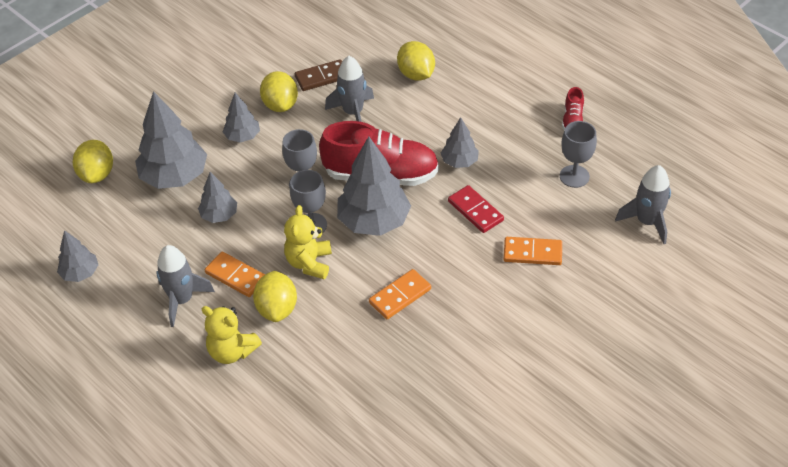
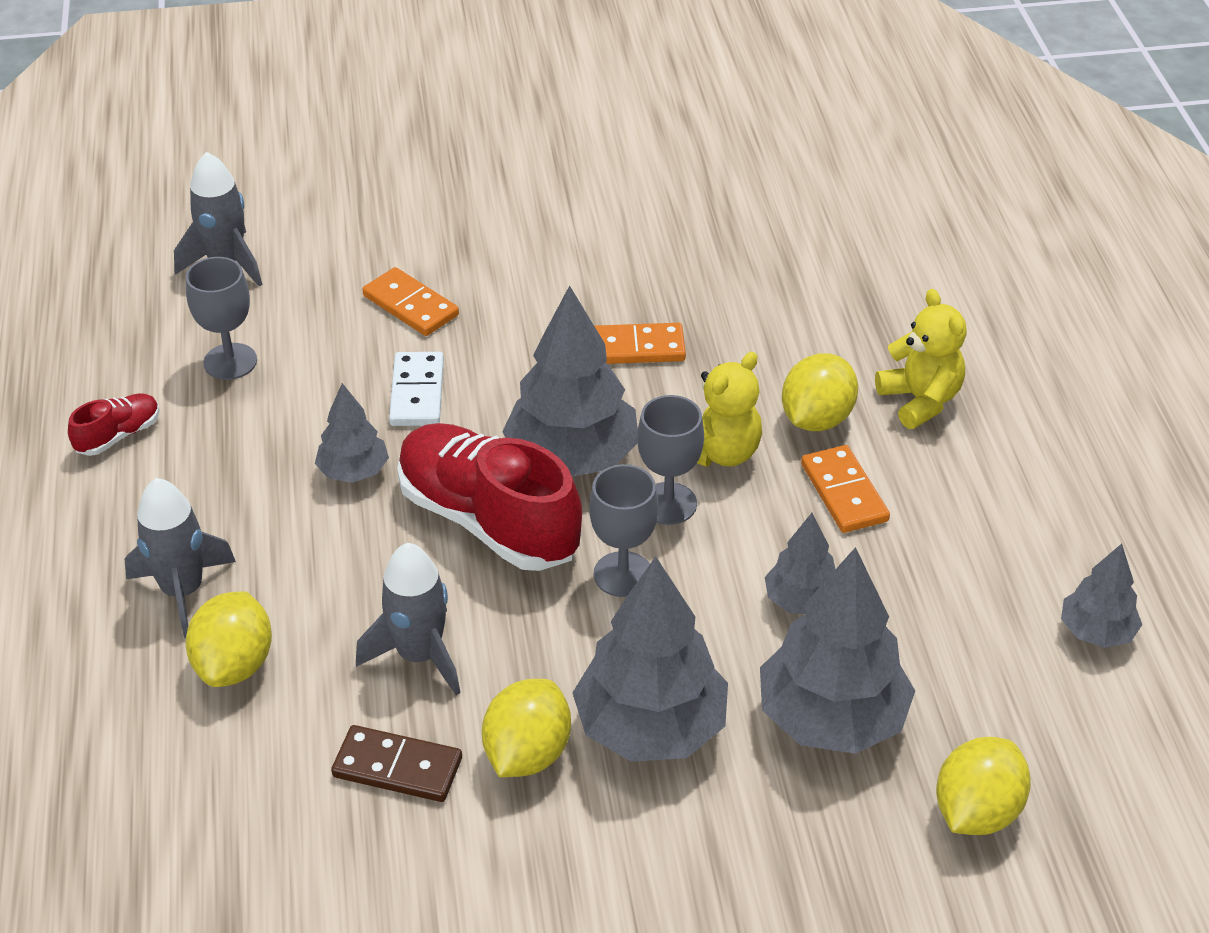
camera: 145 degrees left, 5 degrees down
grey rocket [157,245,215,327] -> grey rocket moved to [125,478,236,639]
grey tree [223,93,260,143] -> grey tree [572,556,728,762], size x1.86
red domino [448,185,504,233] -> white domino [389,352,444,426]

